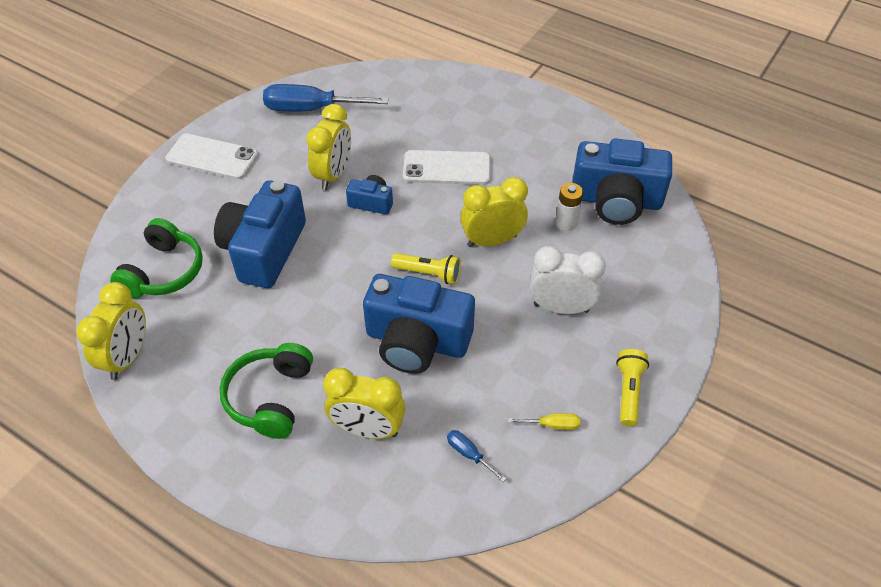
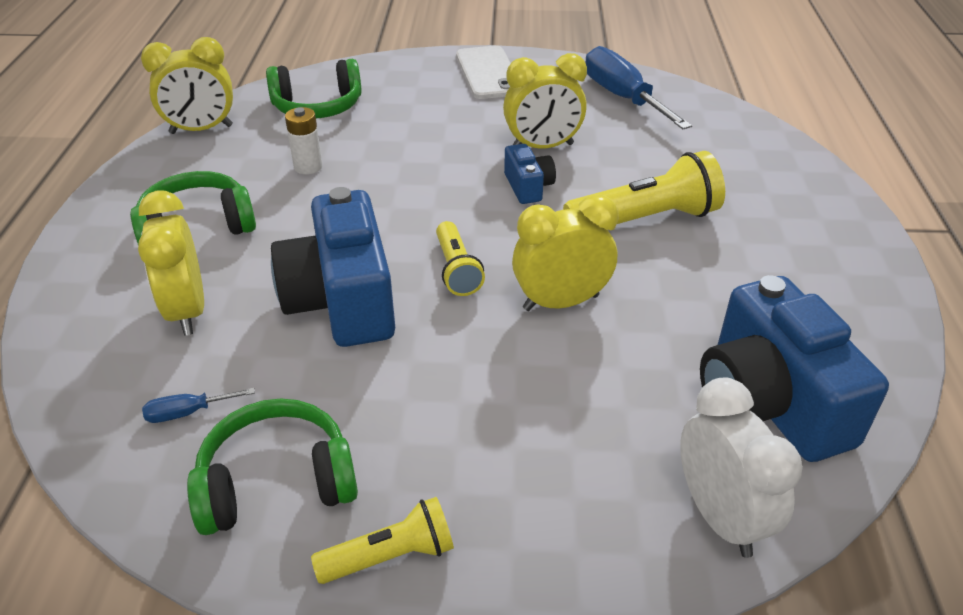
camera: 60 degrees right, 10 degrees down
blue camera [214,180,306,288] -> none
white phone [403,150,491,185] -> yellow flashlight [563,151,725,224]
blue screwdriver [447,430,506,482] -> blue screwdriver turned 120 degrees counterclockwise [142,388,255,423]
yellow clock [460,177,528,247] -> yellow clock turned 60 degrees counterclockwise [512,194,619,311]
yellow screwdriver [507,413,580,430] -> green headphones [187,399,358,535]
white clock [530,246,606,314] -> white clock moved to [680,378,803,558]
white battery [555,183,583,231] -> white battery moved to [285,107,323,175]

